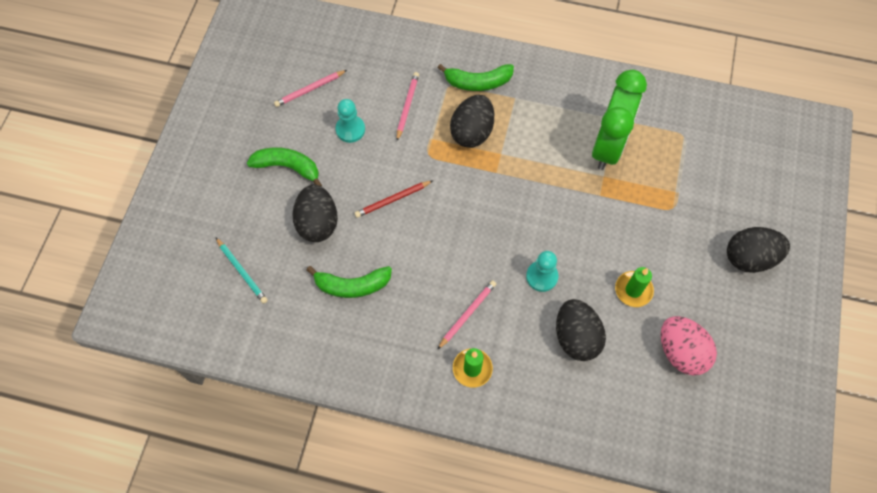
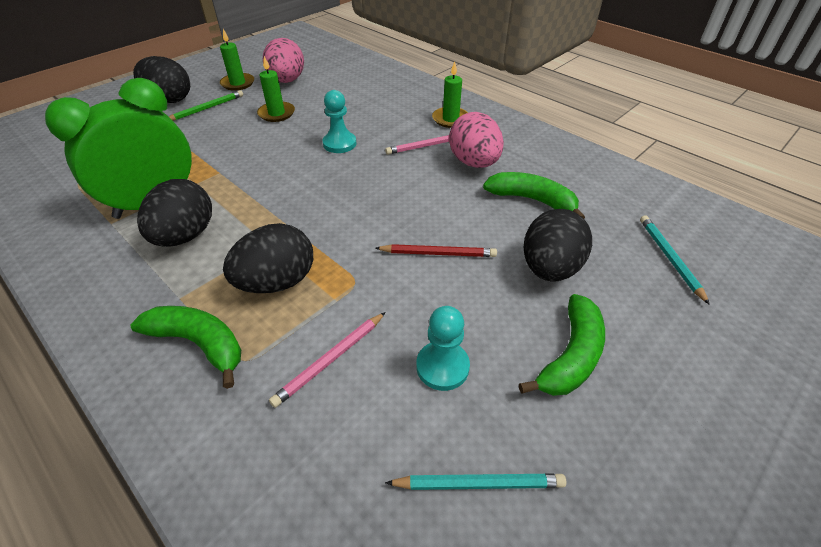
camera: 150 degrees left, 20 degrees down
green banana [247,147,322,187] -> green banana turned 105 degrees counterclockwise [519,294,605,396]
pink pencil [274,70,347,107] -> turquoise pencil [385,474,566,490]
black egg [556,299,606,361] -> black egg moved to [137,179,212,247]
none -> green pencil [169,90,243,121]
none -> green candle [220,29,254,91]
none -> pink egg [449,112,504,168]

